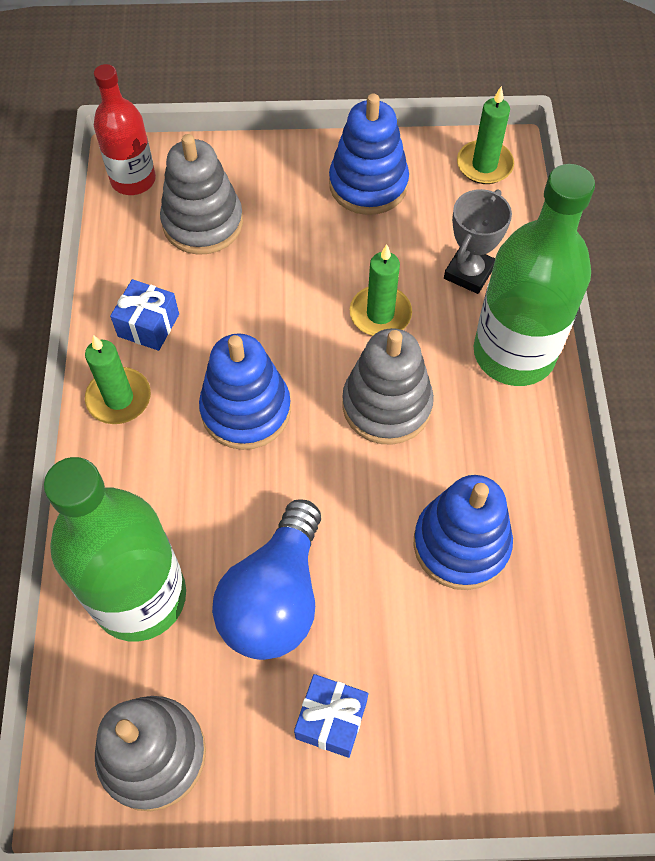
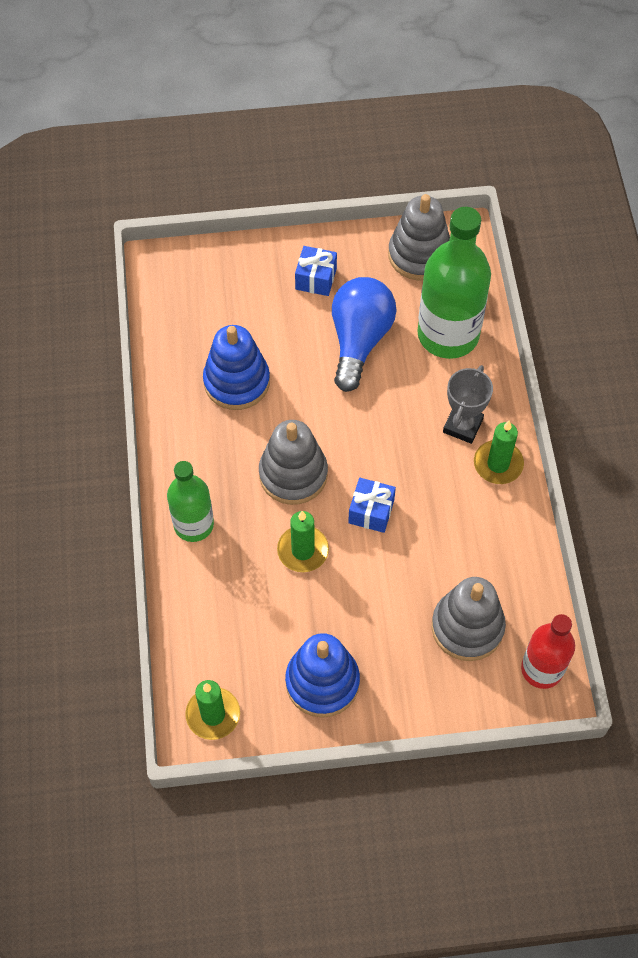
camera: 175 degrees right, 0 degrees up
blue gift [110,279,179,351] -> blue gift moved to [348,478,396,533]
blue stacking toy [199,333,291,450] -> none
grey trophy [444,189,512,294] -> grey trophy moved to [443,365,493,444]
green bottle [474,164,595,386] -> green bottle [167,461,214,542], size x0.60

